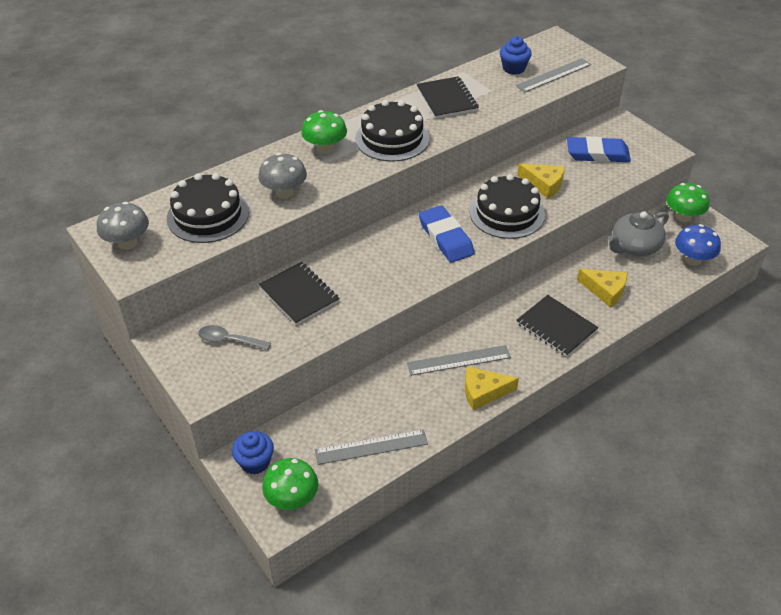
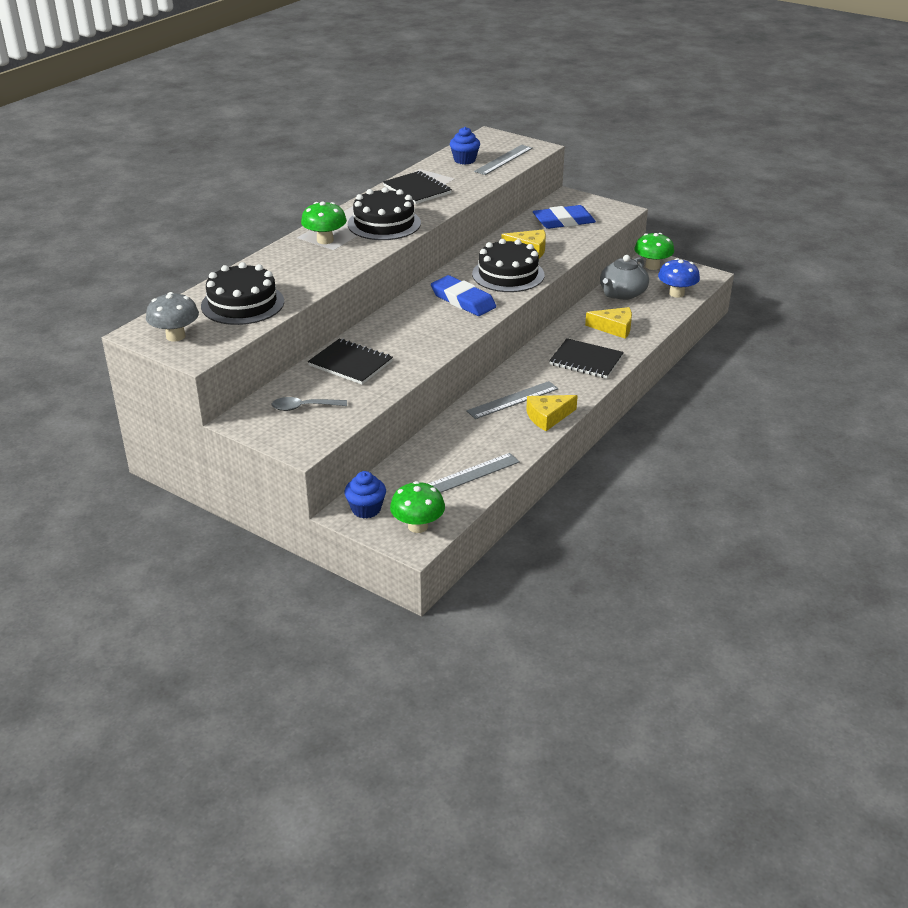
camera: 20 degrees left, 10 degrees down
grey mushroom [258,153,307,199] -> none

